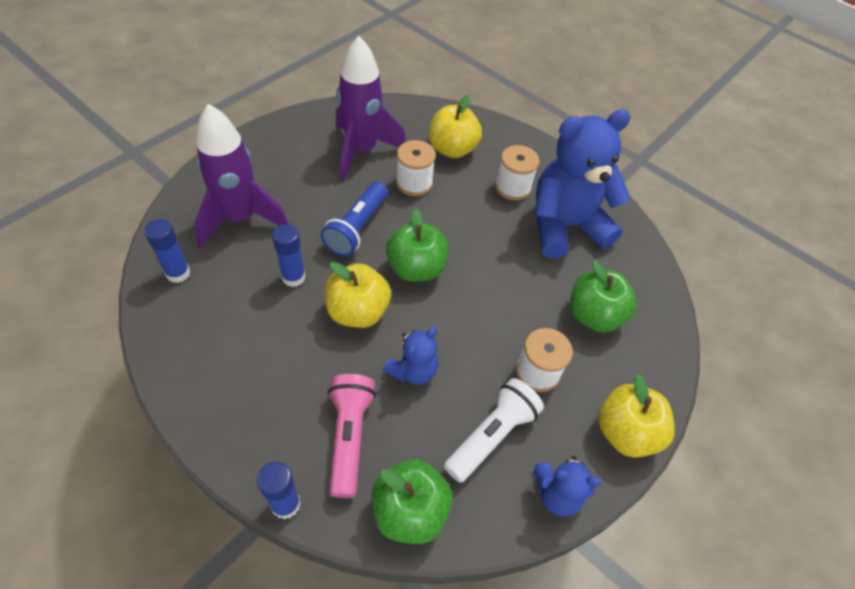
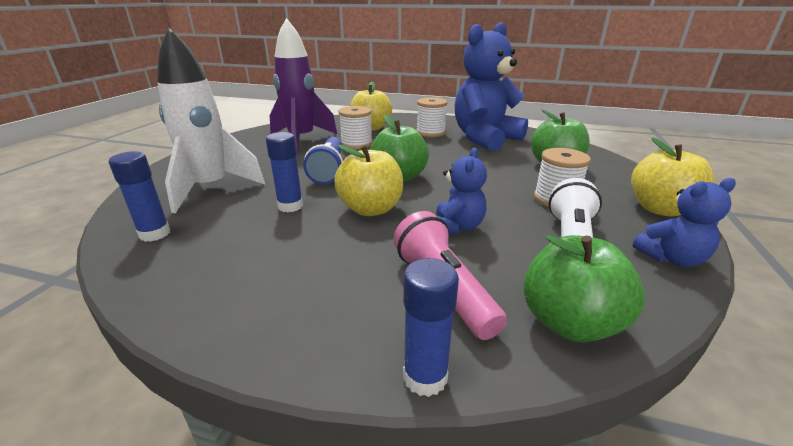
camera: 20 degrees left, 25 degrees down
purple rocket [194,104,288,248] -> white rocket [157,28,265,213]

